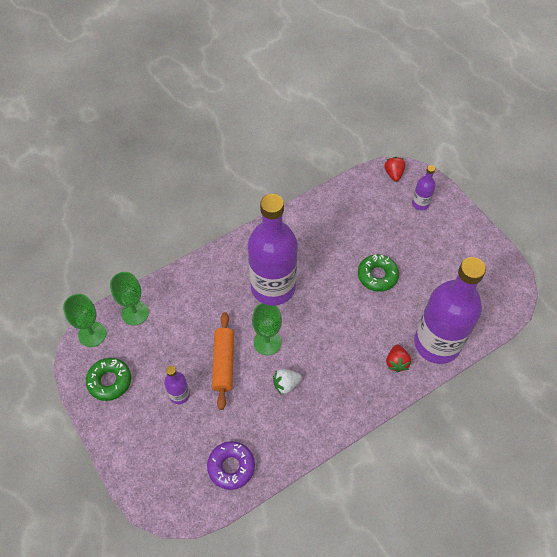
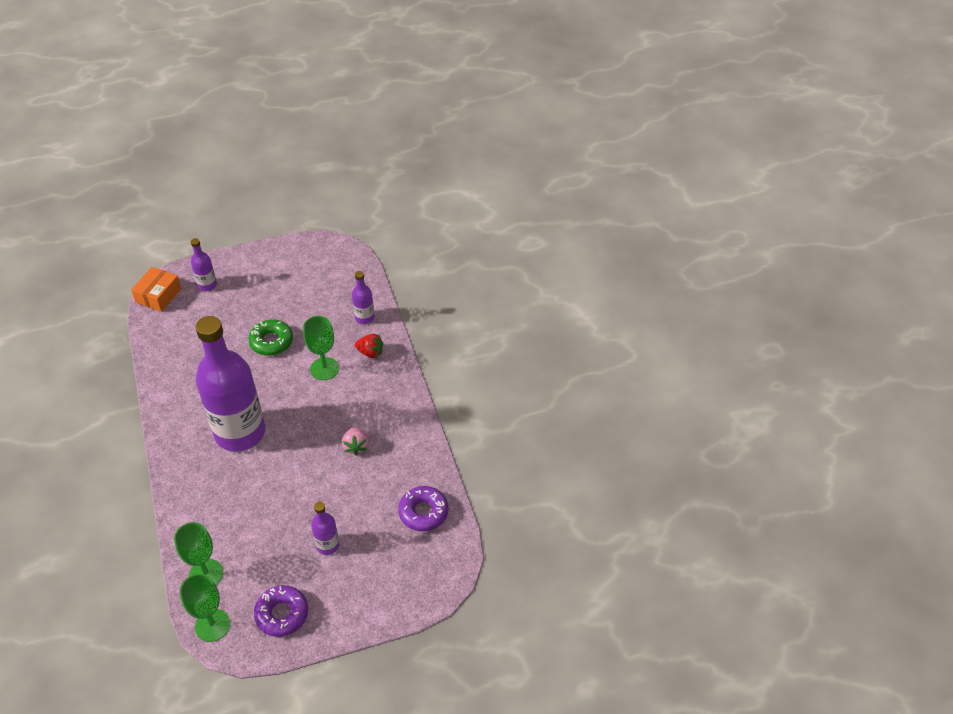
camera: 75 degrees left, 10 degrees down
green donut [86,358,131,401] -> purple donut [254,585,308,637]
orange rolling pin [212,312,234,410] -> none
green goblet [252,302,282,355] -> green goblet moved to [303,316,339,380]
white strawberry [273,369,302,394] -> pink strawberry [342,427,368,456]
red strawberry [384,157,406,182] -> orange box [131,267,182,312]
purple bottle [414,257,486,364] -> purple bottle [352,271,374,324], size x0.42

